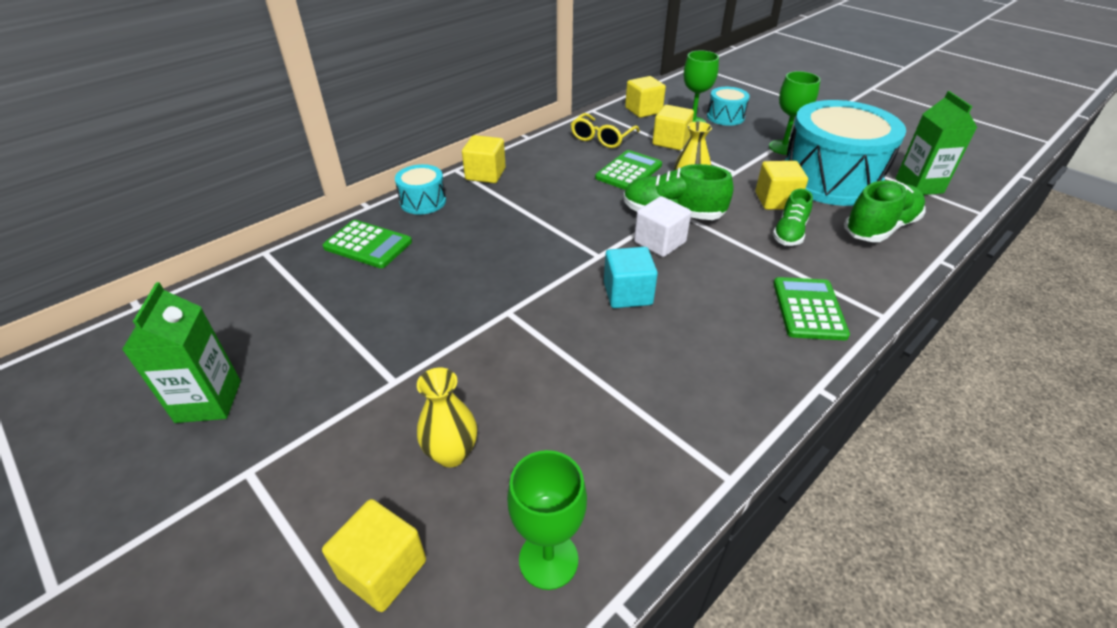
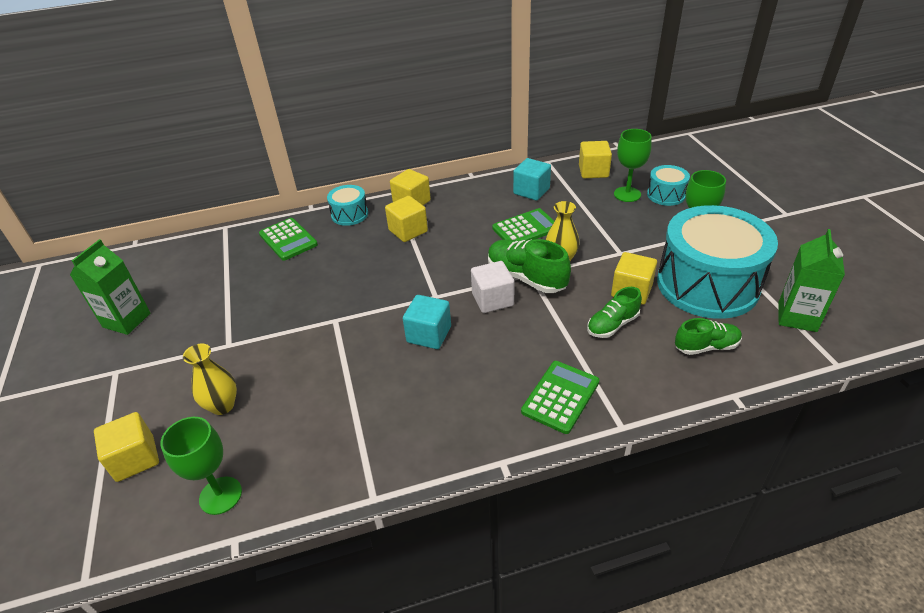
camera: 30 degrees right, 0 degrees up
yellow glasses [571,113,640,148] -> turquoise cube [513,158,551,201]
yellow cube [652,105,694,150] -> yellow cube moved to [385,196,428,242]
green shoe [844,180,925,242] -> green shoe [675,318,742,355], size x0.64

